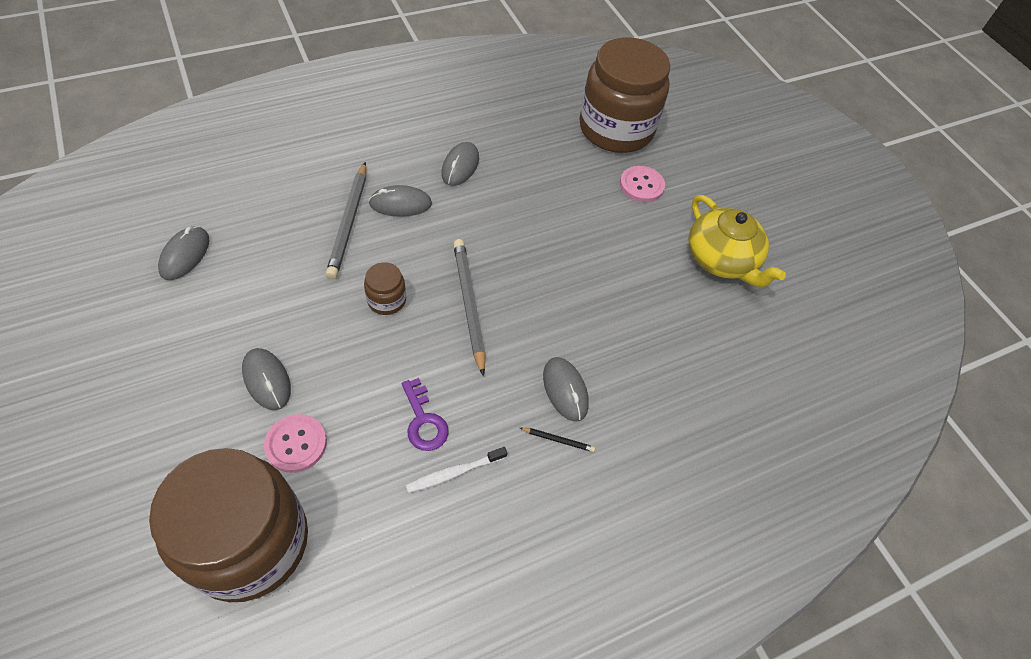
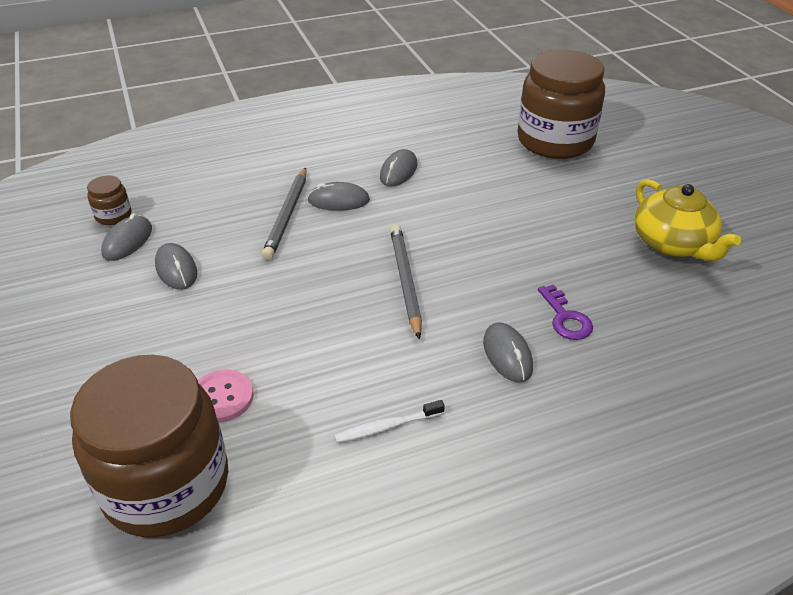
camera: 10 degrees right, 15 degrees down
grey mouse [242,348,291,410] -> grey mouse moved to [155,243,197,290]
brown jar [364,262,406,315] -> brown jar moved to [87,175,131,225]
purple key [402,378,449,451] -> purple key moved to [538,284,593,340]
black pencil [520,428,595,452] -> none
pink button [620,166,665,202] -> none

